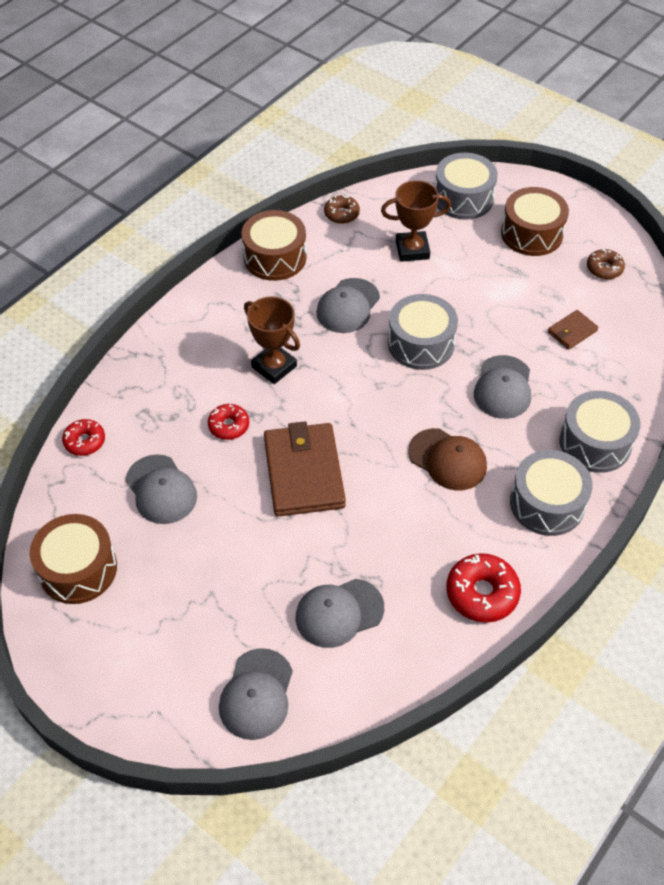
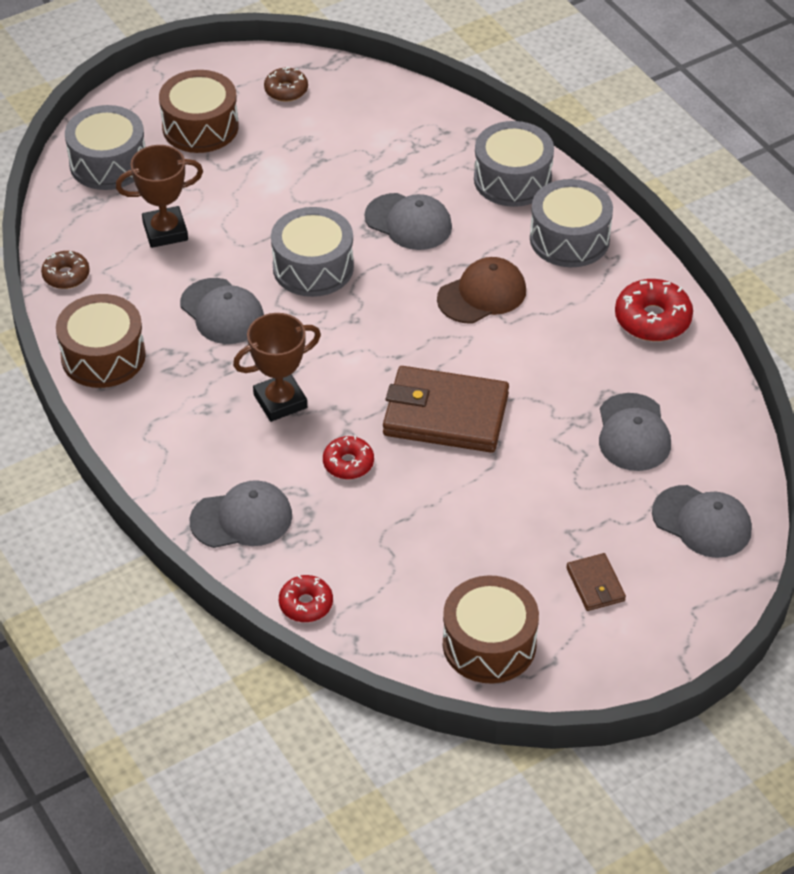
camera: 70 degrees left, 5 degrees down
grey cap [126,454,197,524] -> grey cap moved to [190,480,292,548]
brown trophy [381,180,451,262] -> brown trophy turned 60 degrees clockwise [116,145,203,248]
brown wallet [548,310,598,350] -> brown wallet moved to [566,553,626,611]

